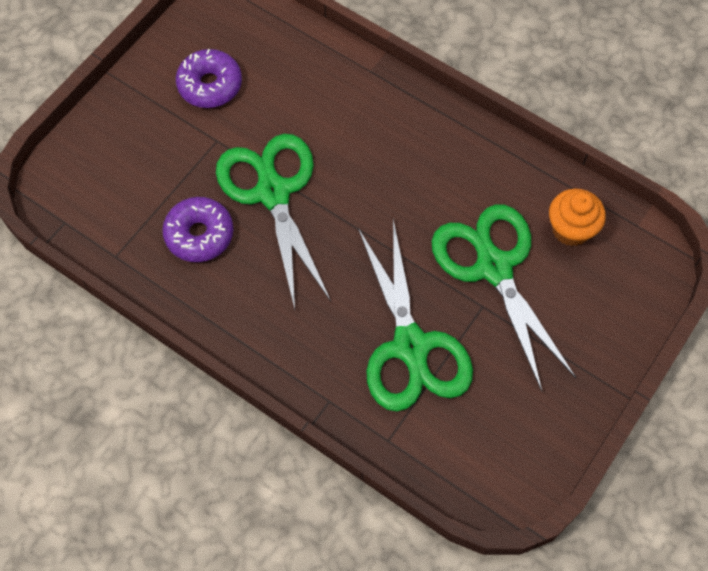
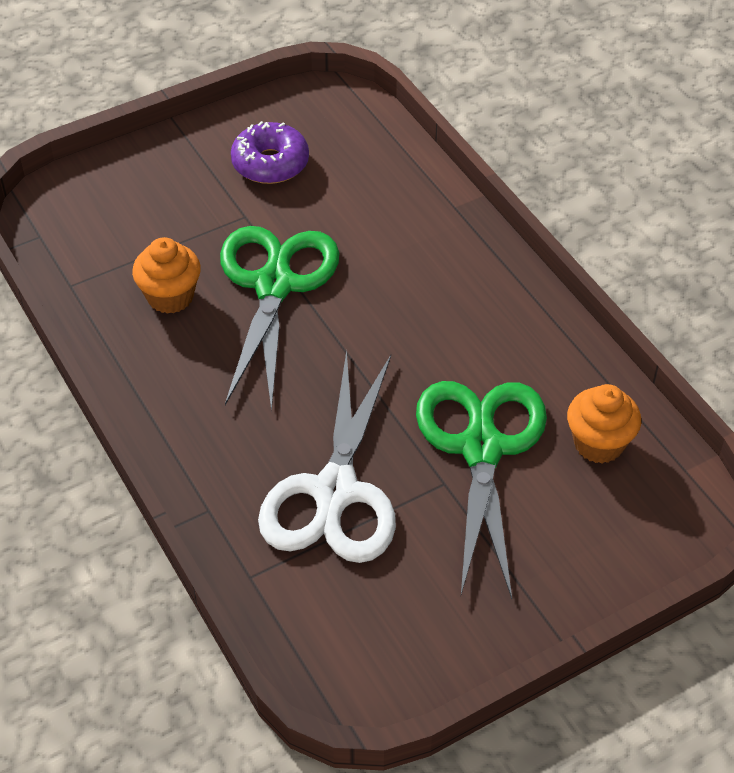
camera: 25 degrees right, 15 degrees down
purple donut [162,197,233,262] -> orange cupcake [132,237,201,314]
green scissors [358,220,473,411] -> white scissors [258,350,396,563]

